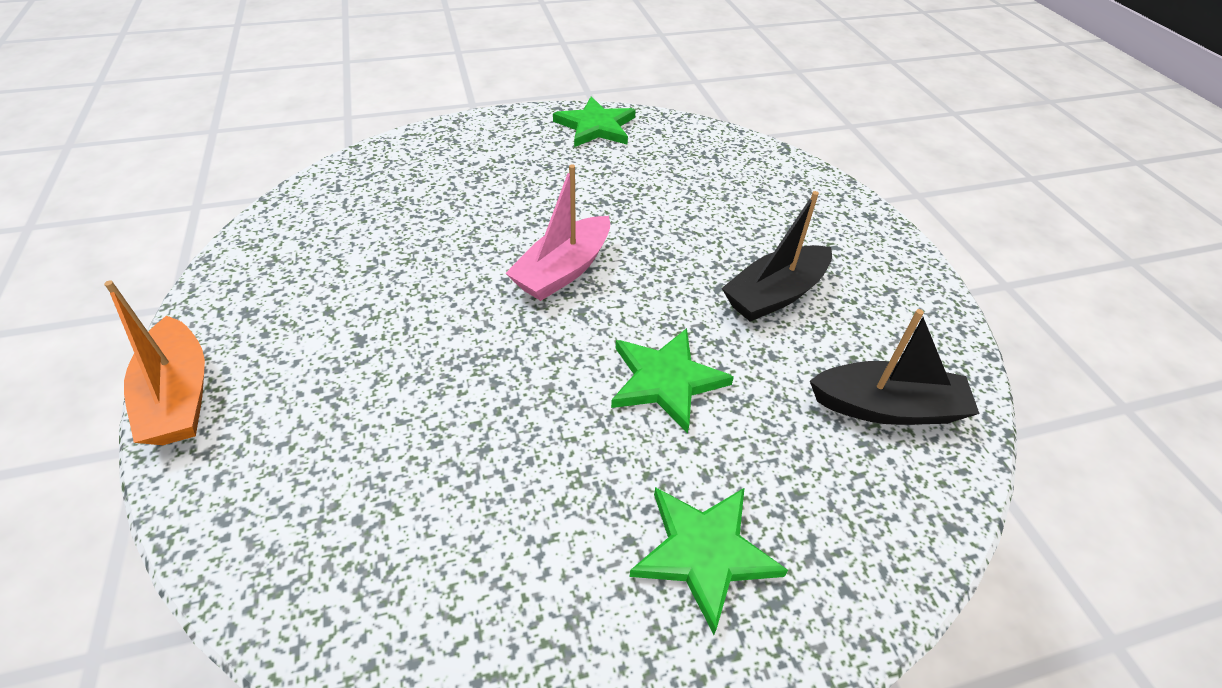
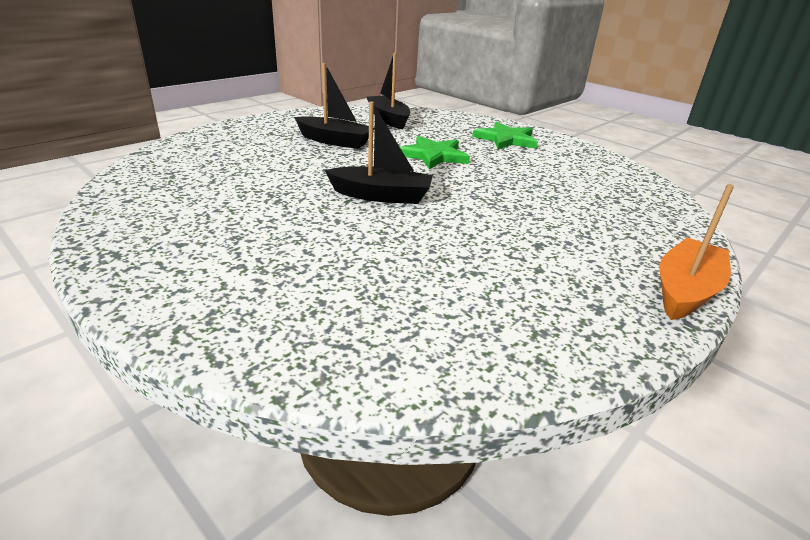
camera: 120 degrees left, 15 degrees down
pink boat [505,164,610,301] -> black boat [325,102,433,204]
green star [553,96,636,147] -> none

